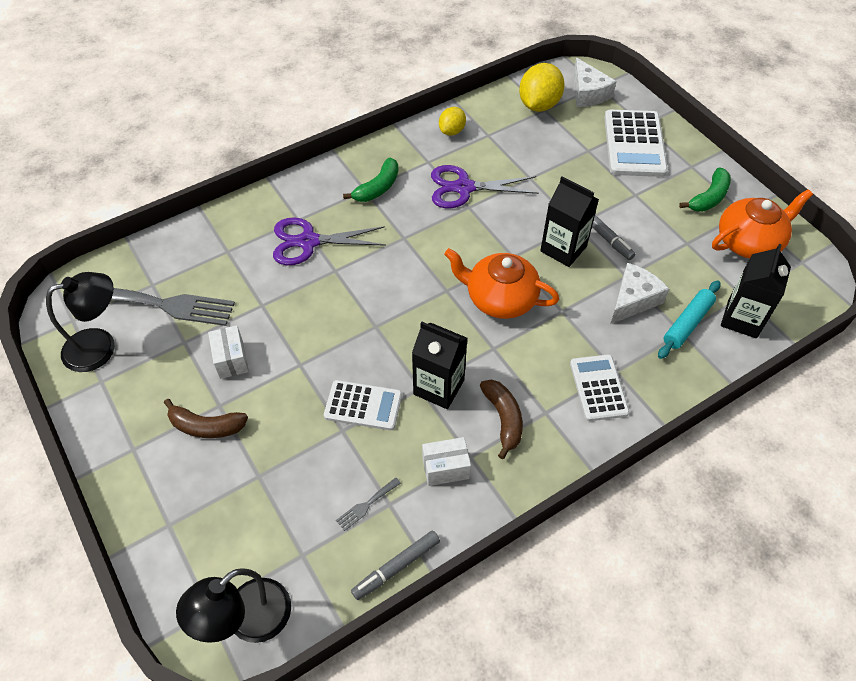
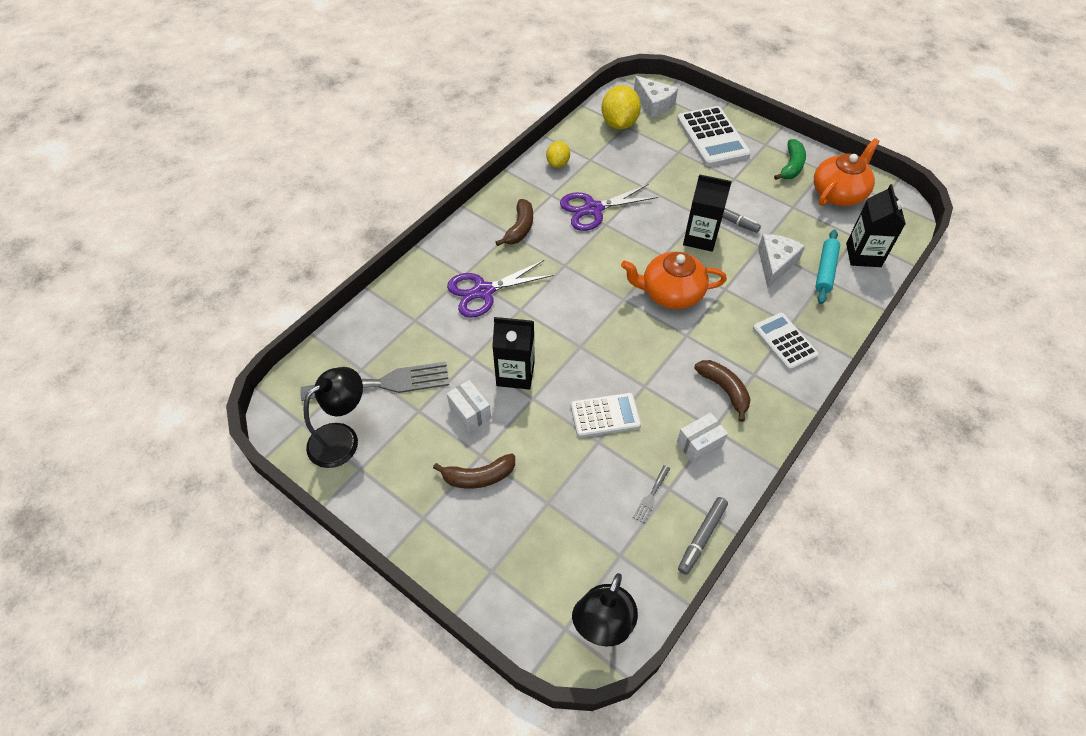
camera: 20 degrees left, 0 degrees up
green banana [343,158,398,202] -> brown banana [496,199,533,246]
black carton [412,322,467,409] -> black carton moved to [492,317,535,390]

